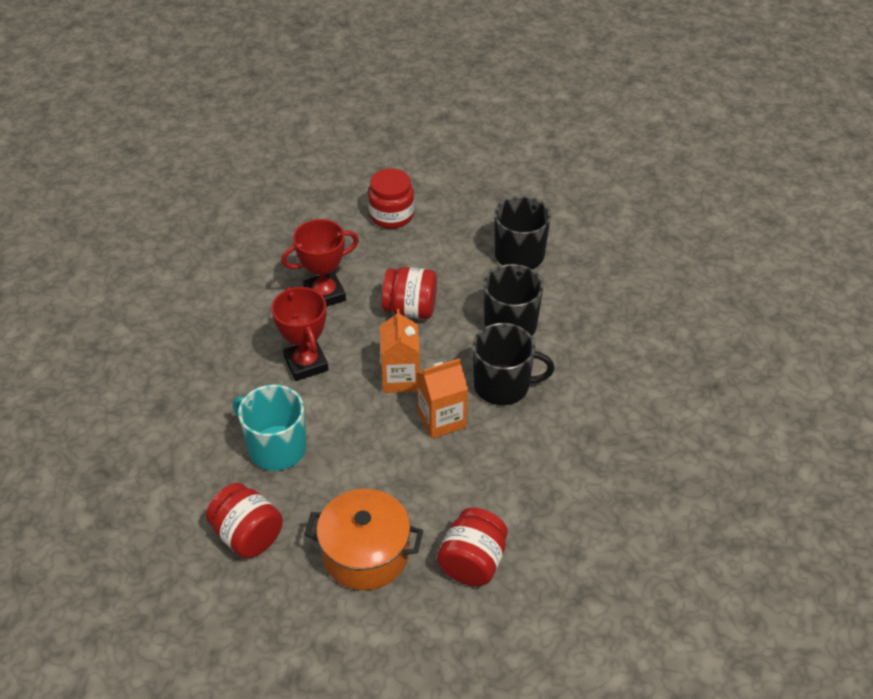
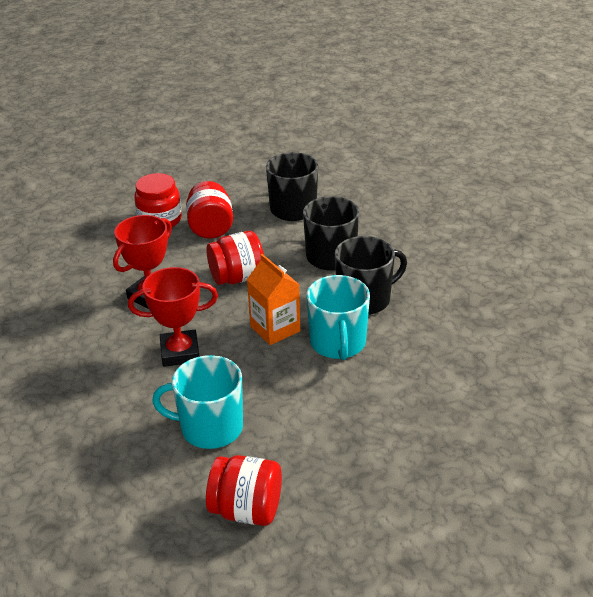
camera: 30 degrees left, 10 degrees down
red trophy [272,287,329,381] -> red trophy turned 45 degrees counterclockwise [128,267,218,367]
orange pot [305,489,423,590] -> none
orange carton [417,358,468,439] -> turquoise mug [307,275,370,360]
red jar [437,508,508,586] -> red jar moved to [186,181,233,239]

